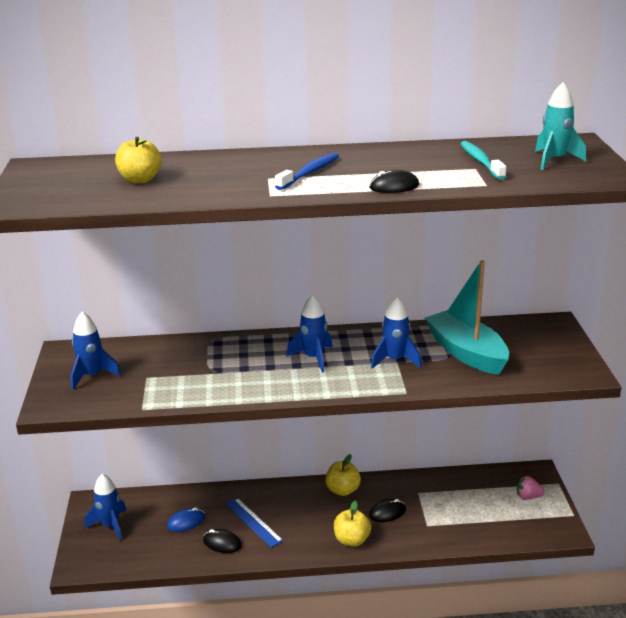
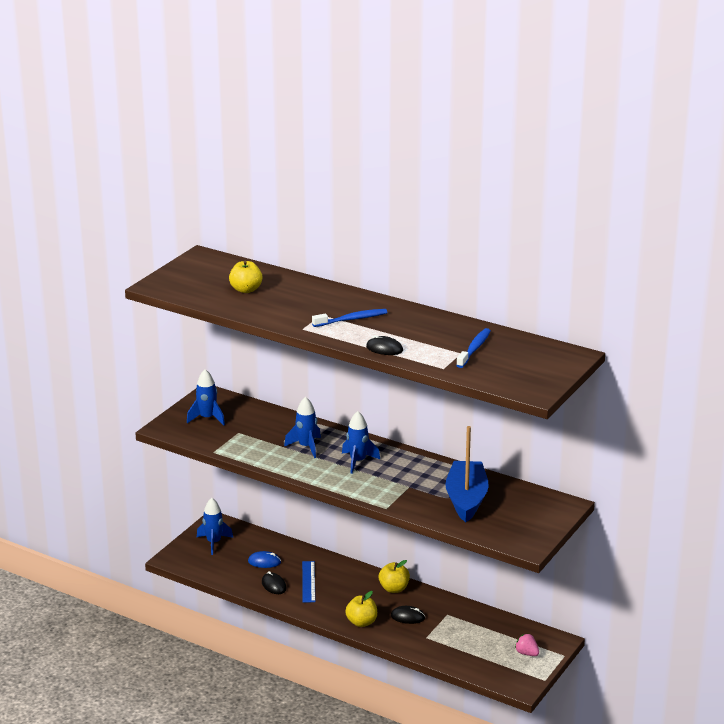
camera: 35 degrees right, 0 degrees up
blue rocket [371,297,421,369] -> blue rocket moved to [284,397,321,458]
turquoise boat [425,260,509,375] -> blue boat [445,426,489,522]
turquoise toothbrush [460,141,506,180] -> blue toothbrush [456,328,491,368]
turquoise rocket [535,82,586,170] -> none

